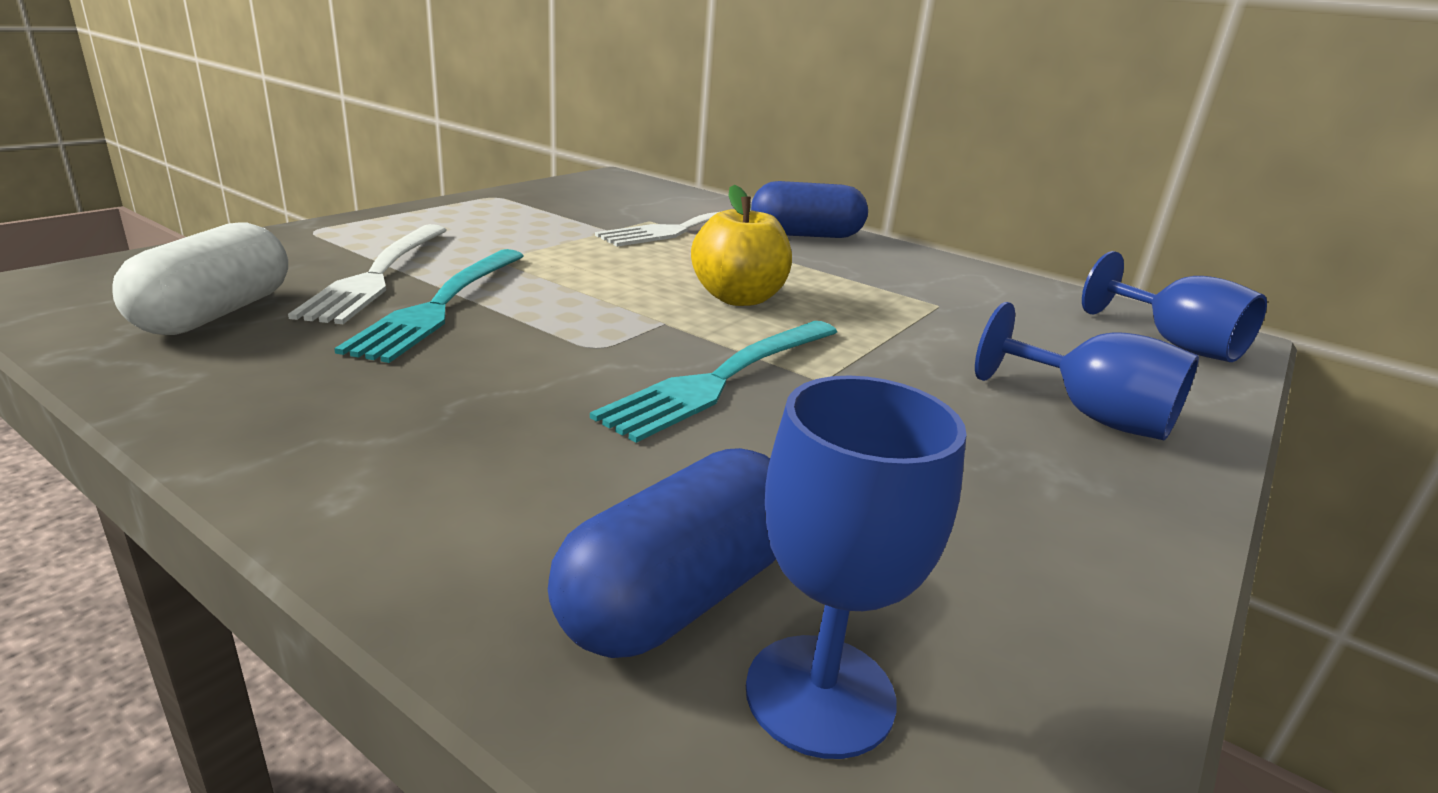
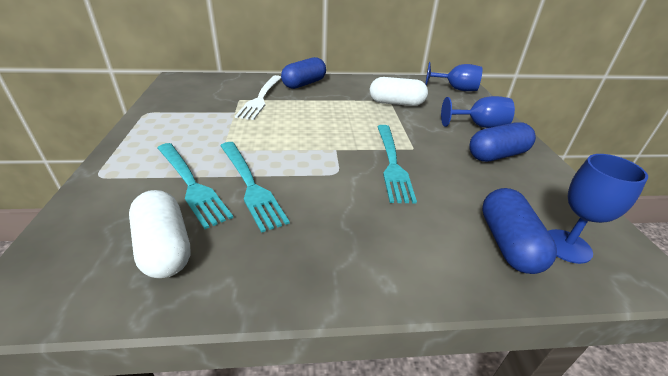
camera: 40 degrees left, 10 degrees up
white fork [288,224,446,324] -> turquoise fork [158,143,233,229]
yellow apple [691,185,792,306] -> none
none -> white capsule [370,77,428,106]
none -> blue capsule [469,122,536,162]

